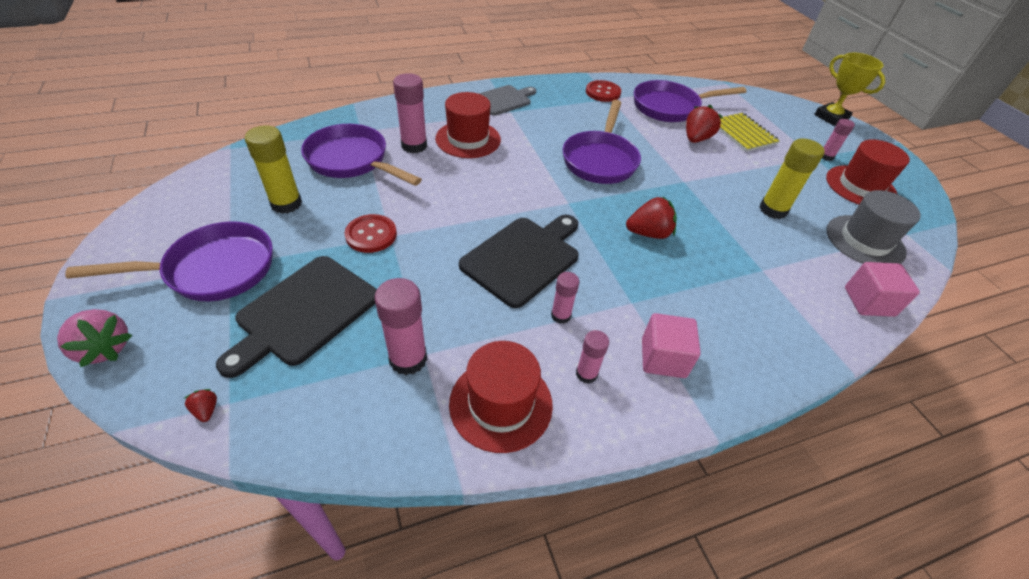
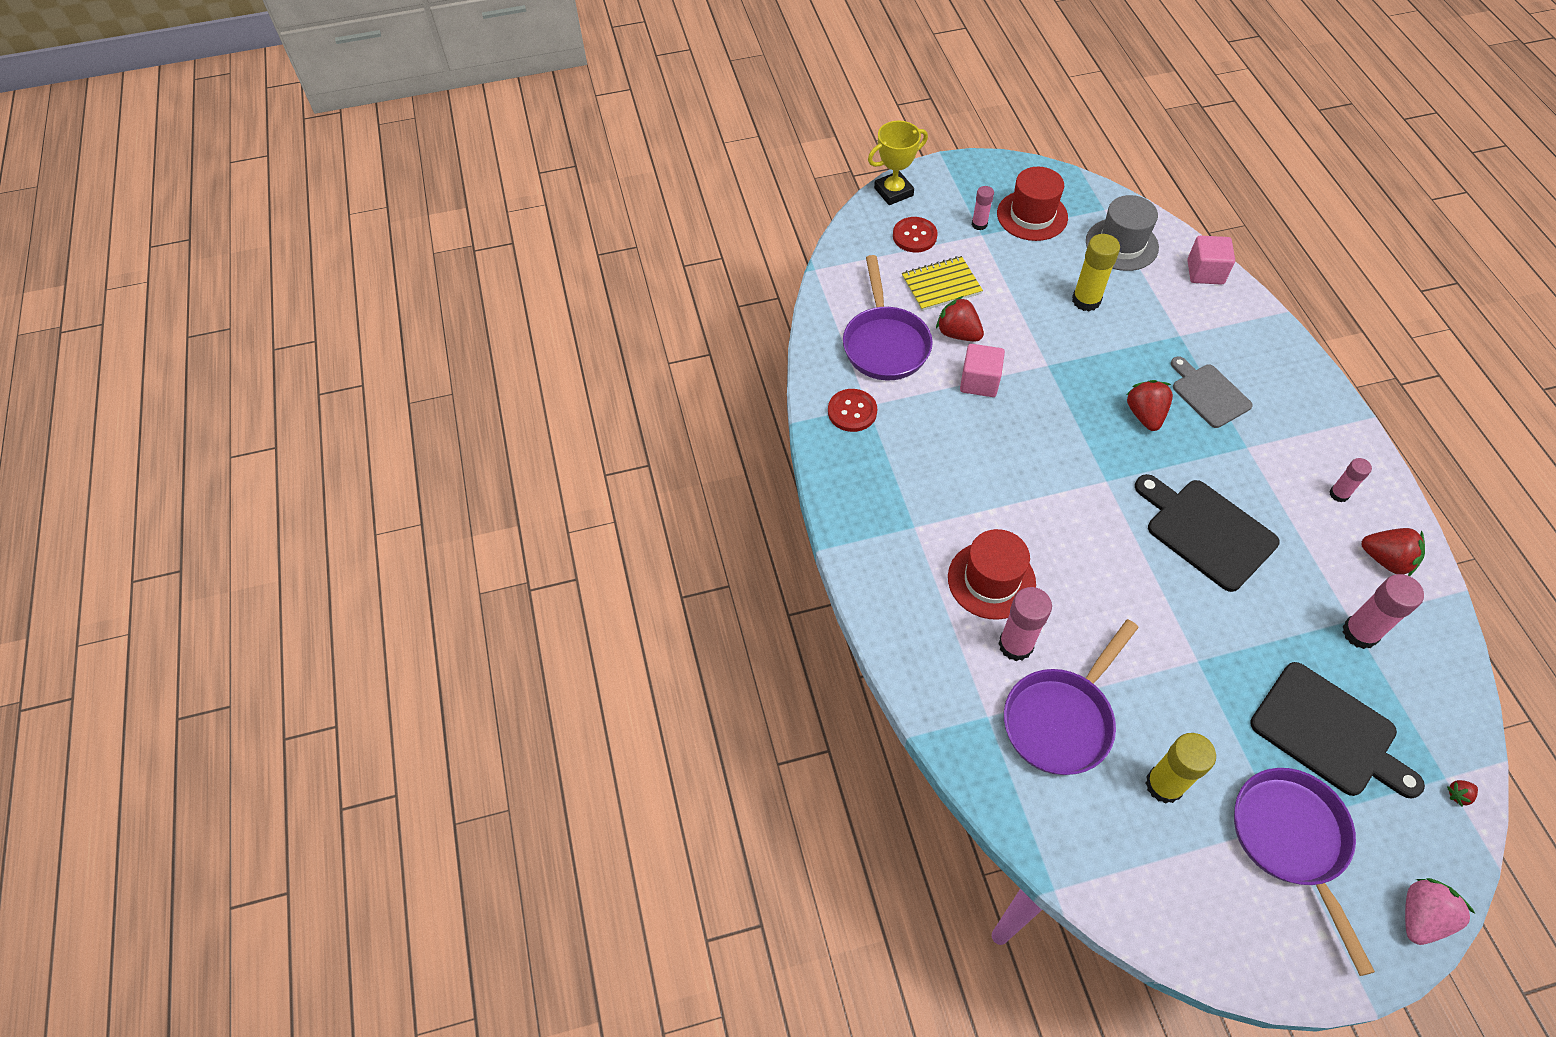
camera: 80 degrees left, 10 degrees up
red button [345,214,397,253] -> red button moved to [893,217,938,252]
red hat [449,341,553,453] -> red strawberry [1361,528,1425,576]
grey cutting board [479,85,536,115] -> grey cutting board moved to [1171,356,1253,428]
pink glue stick [551,272,579,324] -> none
purple pan [562,100,641,184] -> none
pink cube [642,313,701,378] -> pink cube moved to [960,344,1005,397]

